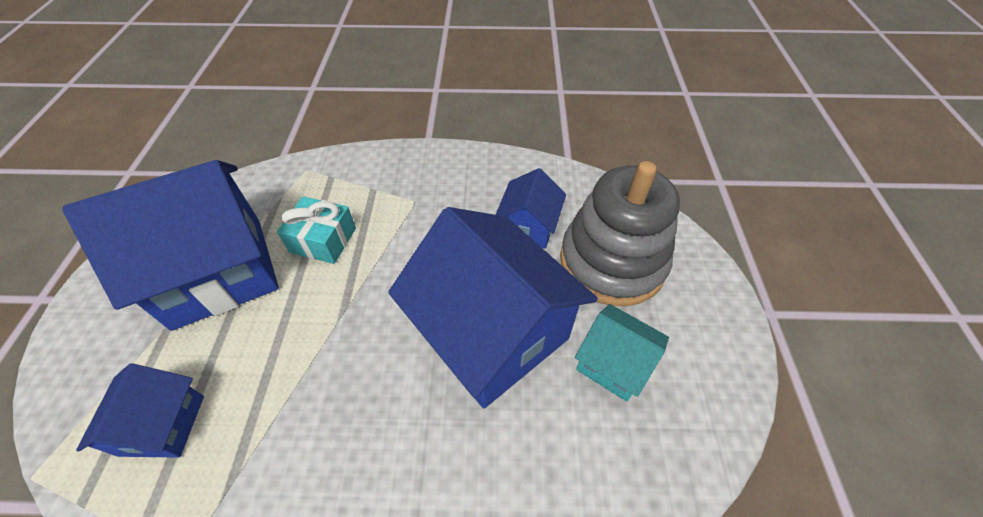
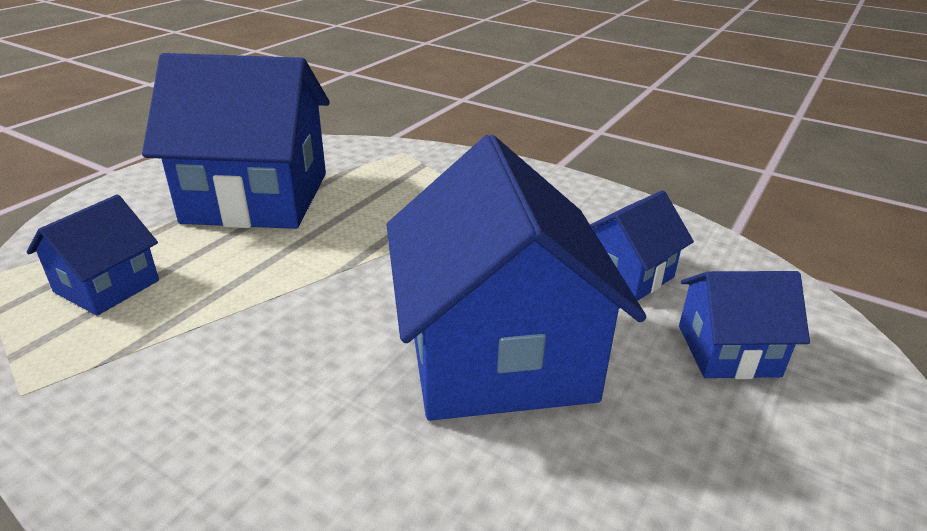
camera: 30 degrees right, 20 degrees down
turquoise gift [277,196,356,264] -> none
grey stacking toy [560,161,680,306] -> blue house [679,271,810,379]
turquoise house [575,304,669,401] -> none

